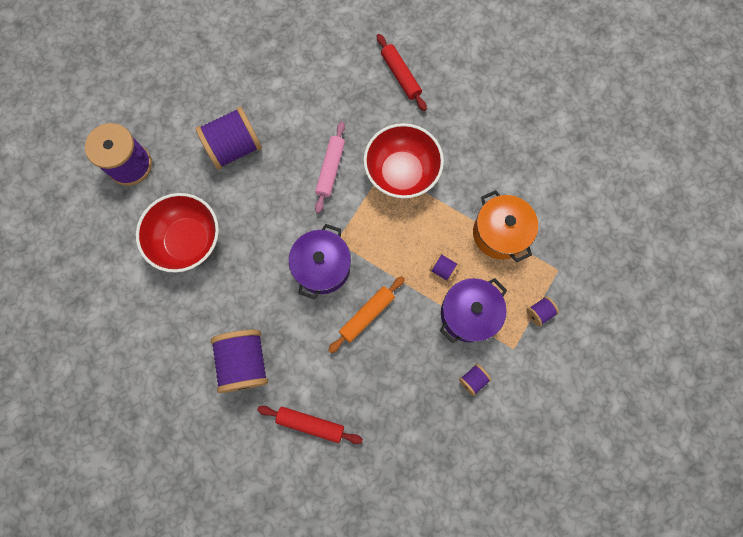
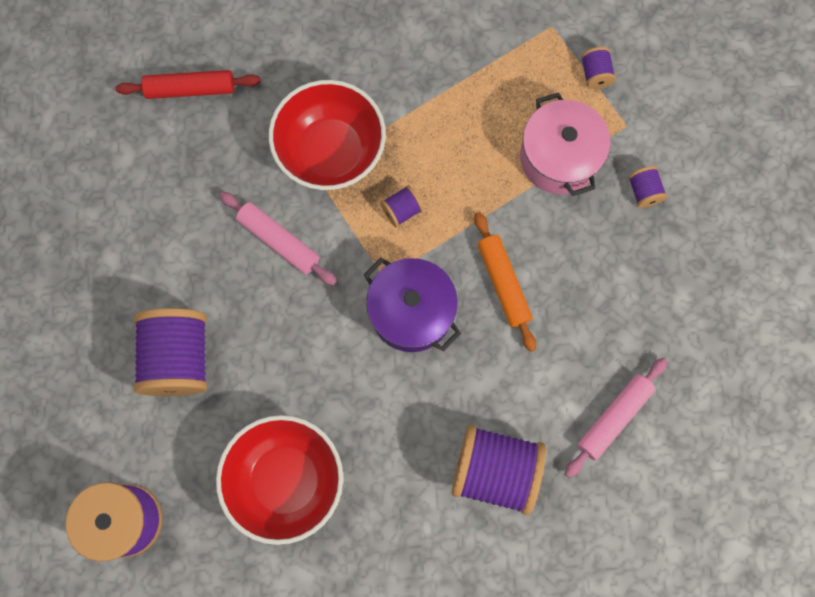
camera: 65 degrees left, 0 degrees up
red rolling pin [257,406,363,444] -> pink rolling pin [565,358,667,478]
purple spool [429,253,459,282] -> purple spool moved to [380,185,424,227]
purple pot [440,278,507,343] -> pink pot [520,92,611,196]
orange pot [473,190,538,262] -> none

